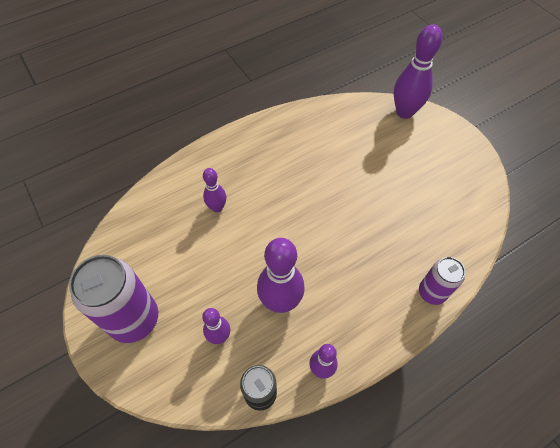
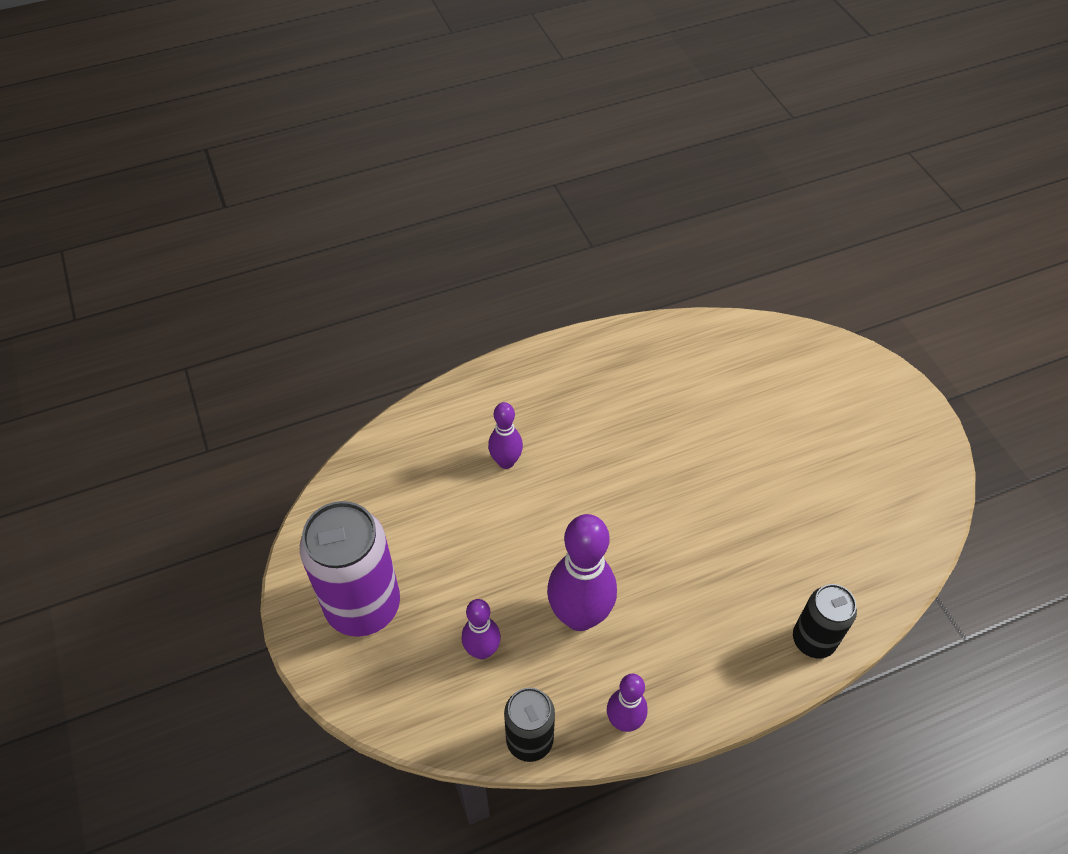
camera: 10 degrees right, 5 degrees down
purple bowling pin [394,24,442,119] -> none
purple can [419,257,465,305] -> black can [793,584,857,659]

